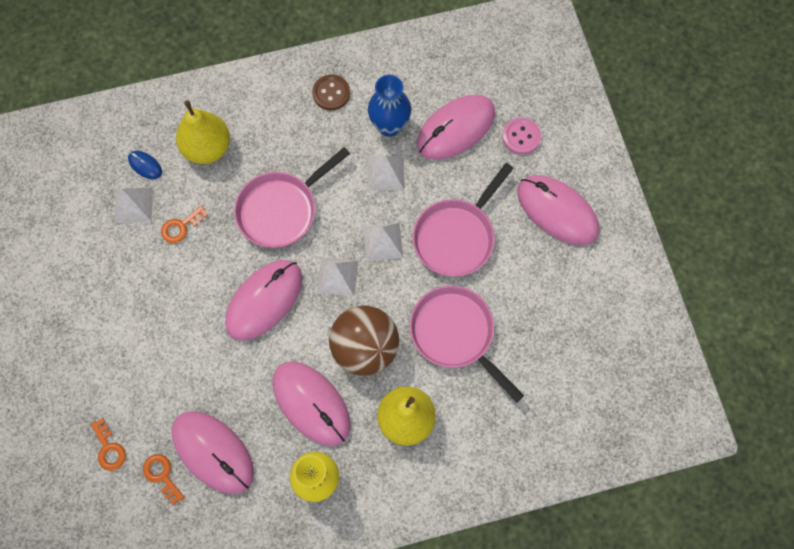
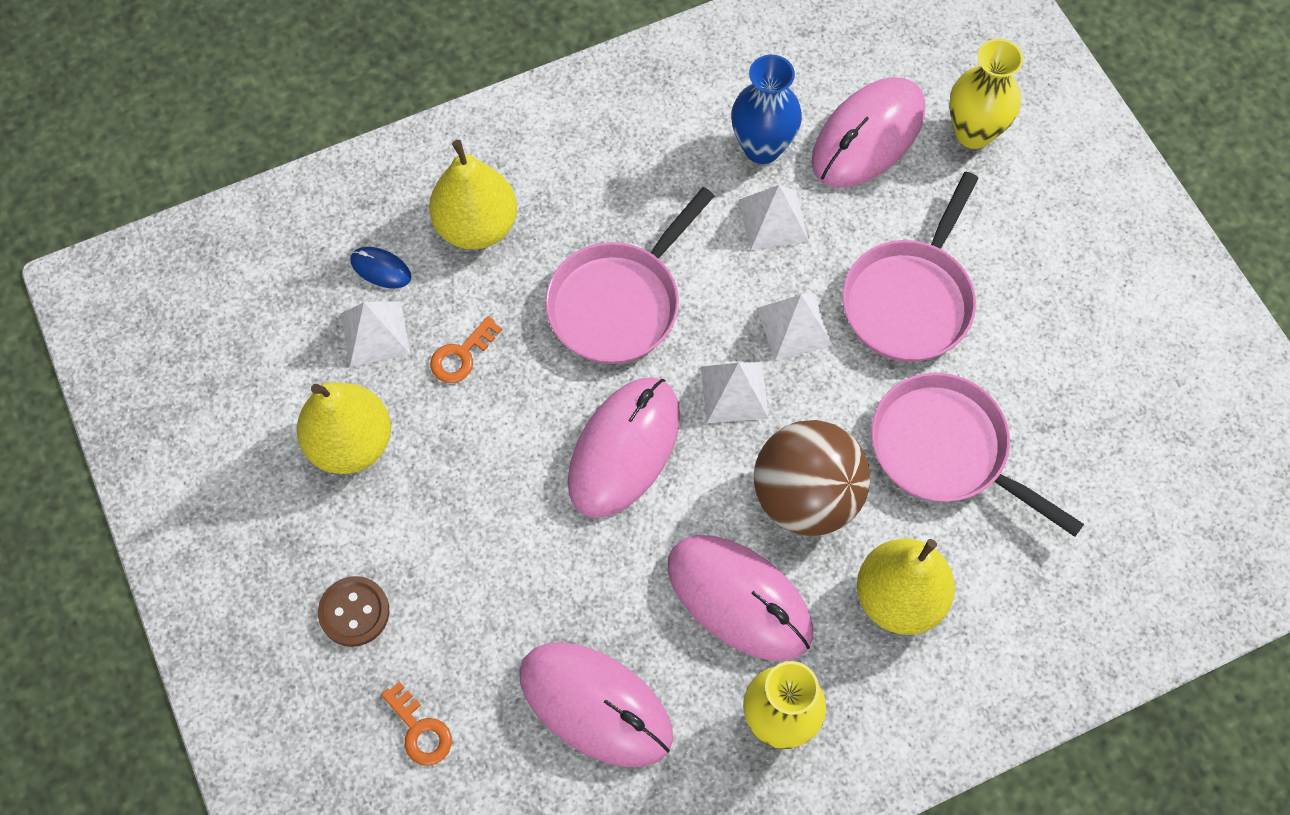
camera: 10 degrees left, 5 degrees down
orange key [143,454,184,505] -> none
brown button [312,74,350,110] -> brown button moved to [318,576,389,647]
pink button [502,118,541,155] -> yellow vase [949,39,1023,149]
pink mouse [517,175,599,245] -> none
none -> yellow pear [297,382,391,474]

